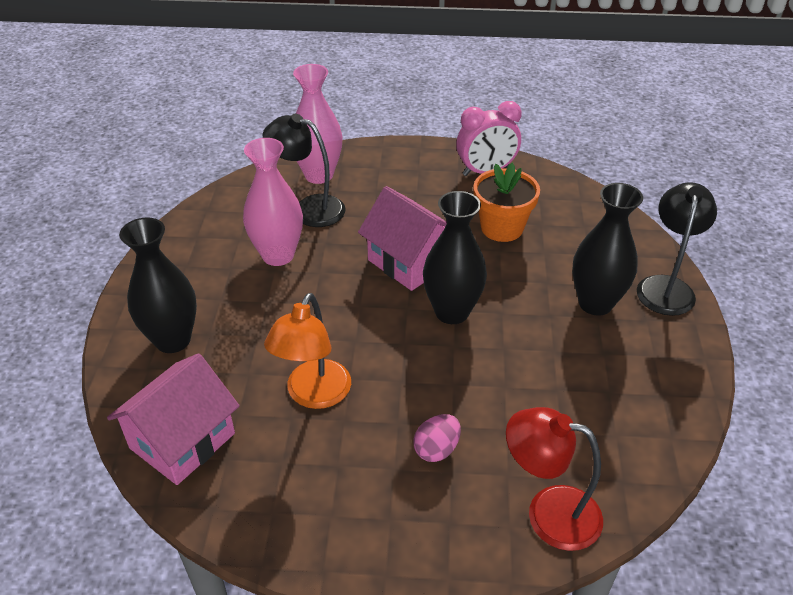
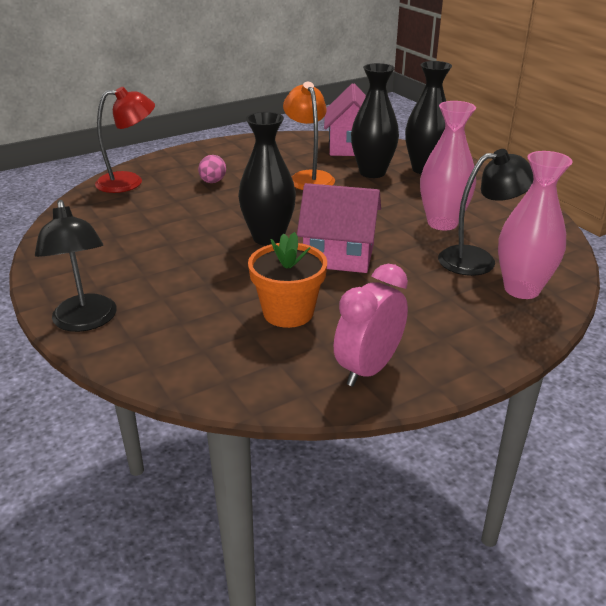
camera: 145 degrees right, 10 degrees down
black vase [572,183,643,315] -> black vase moved to [351,63,399,178]

